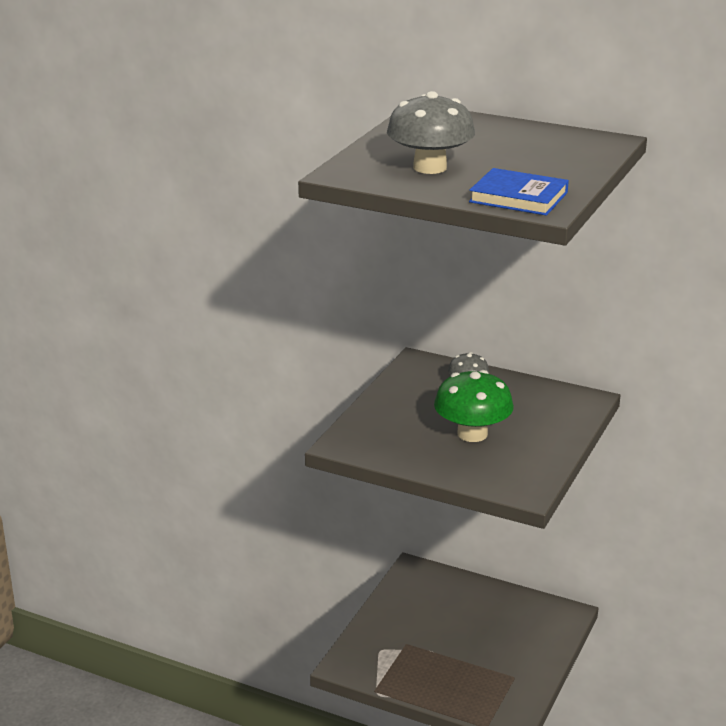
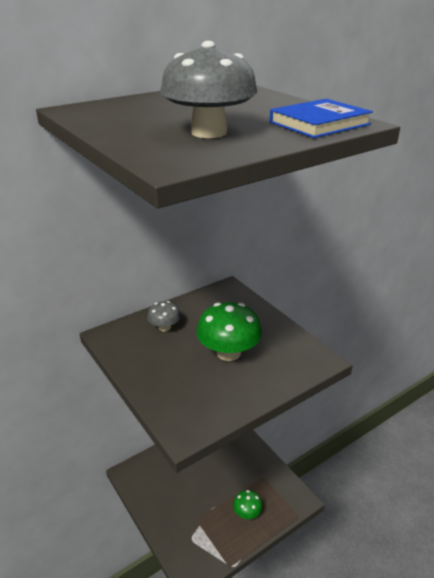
camera: 60 degrees left, 5 degrees up
none -> green mushroom [233,490,262,519]

